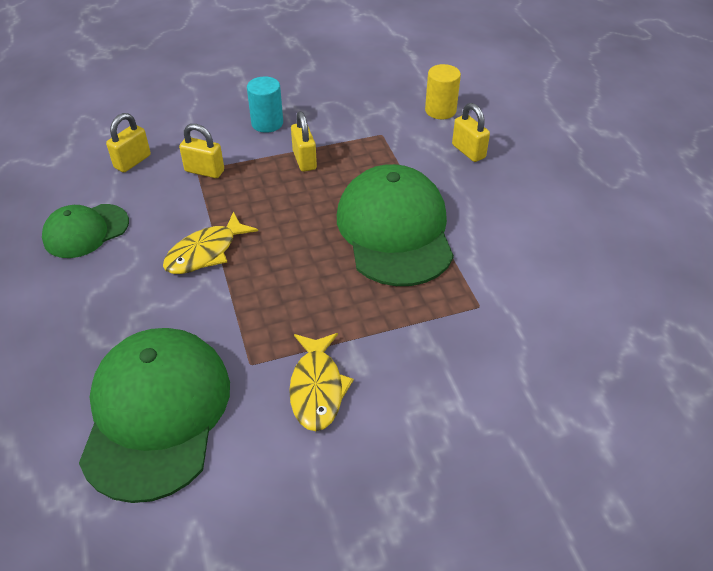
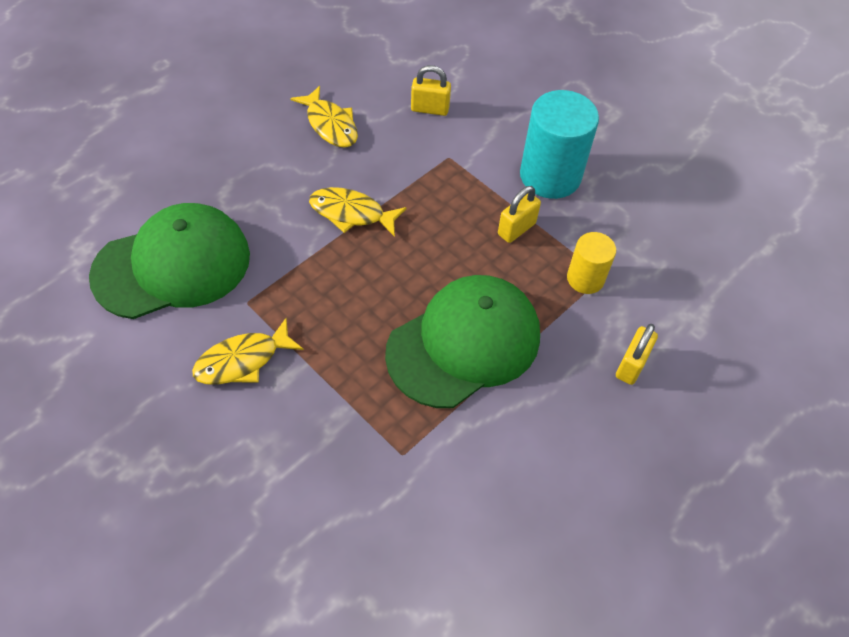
camera: 60 degrees right, 10 degrees up
green cap [42,204,129,258] -> yellow fish [290,86,358,148]
yellow padlock [179,124,224,178] -> none
turquoise cylinder [247,77,283,133] -> turquoise cylinder [520,90,599,199], size x1.77
yellow cylinder [425,64,461,119] -> yellow cylinder moved to [567,232,616,294]

